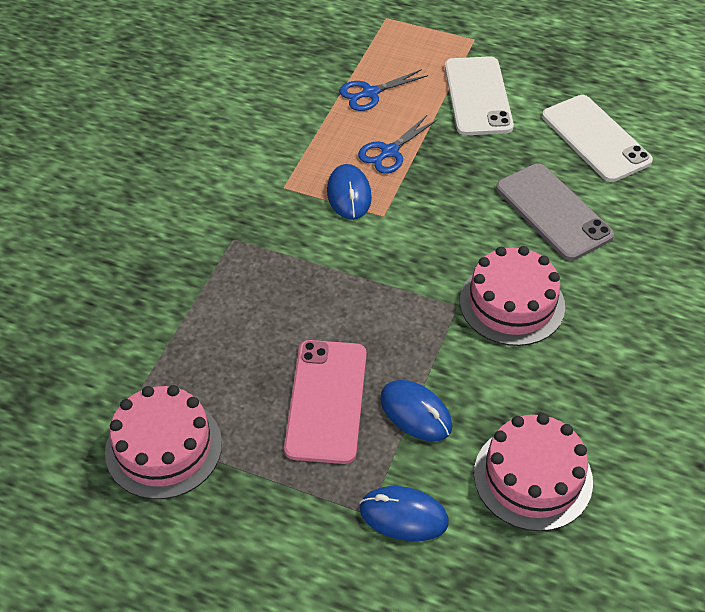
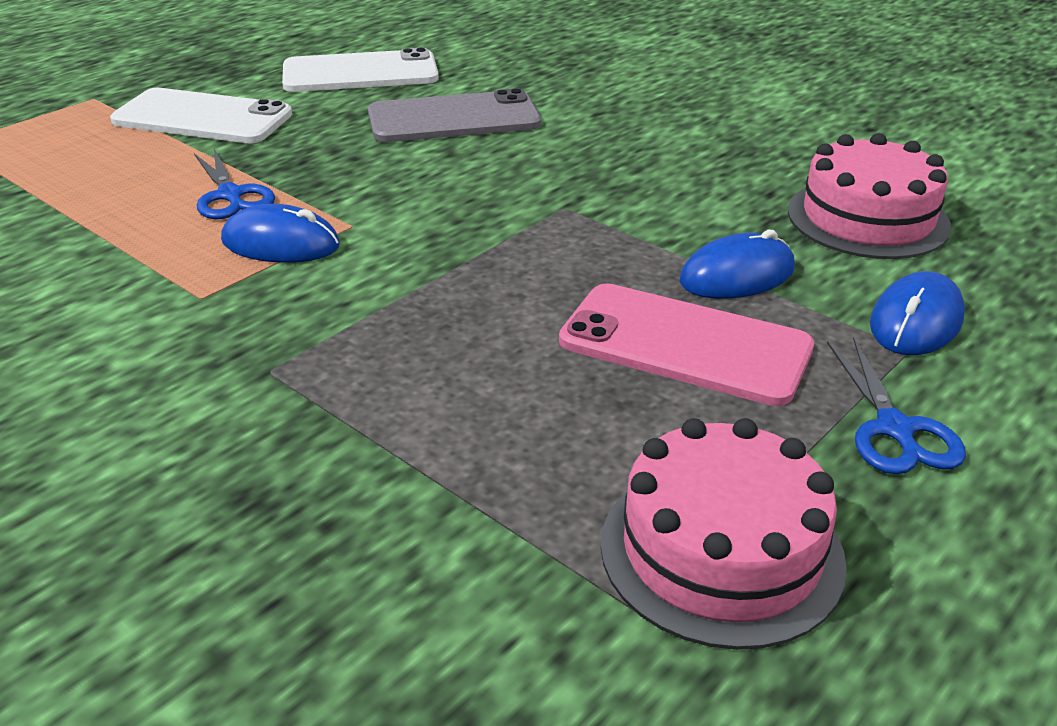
camera: 70 degrees left, 15 degrees down
blue scissors [339,69,428,111] -> blue scissors moved to [827,337,966,474]
pink cake [460,246,565,346] -> none

